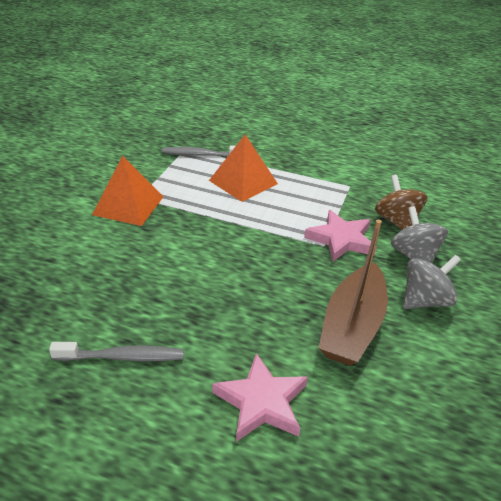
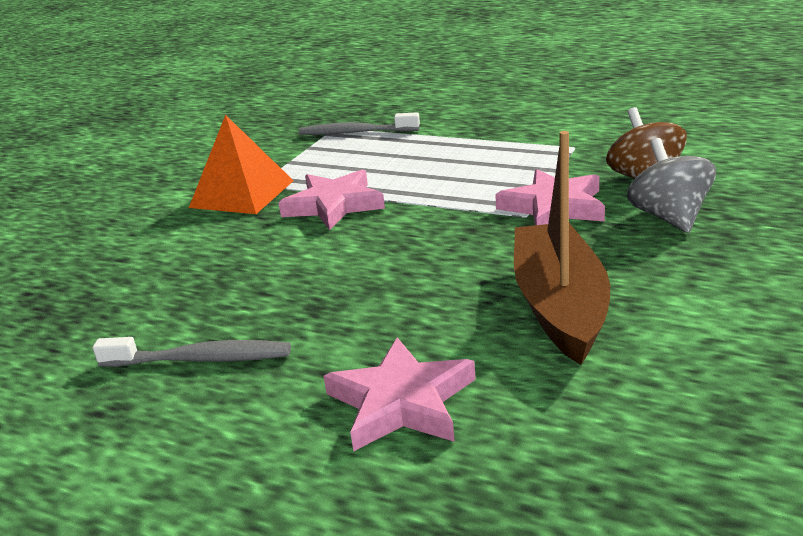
camera: 10 degrees right, 10 degrees down
orange pyramid [209,135,278,202] -> none
brown boat [318,220,388,366] -> brown boat turned 150 degrees clockwise [514,131,610,365]
grey spinning top [403,255,461,309] -> none
none -> pink star [278,169,385,230]

